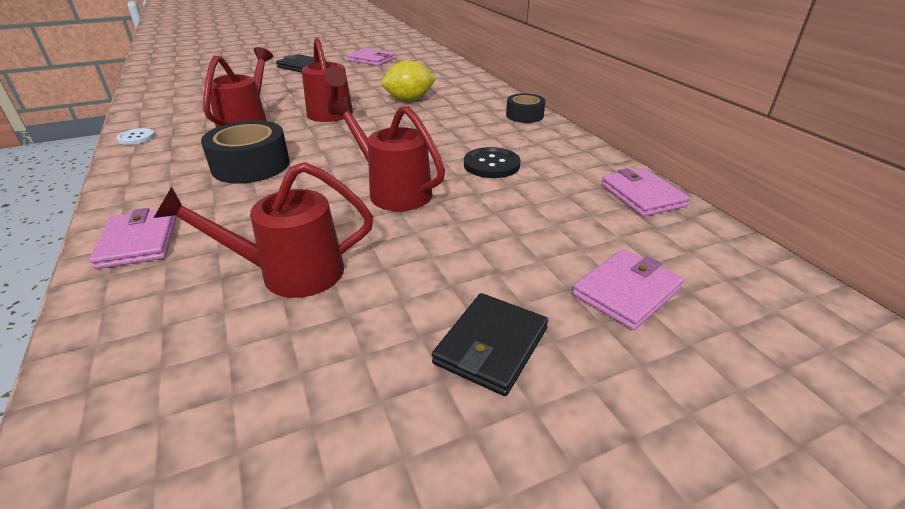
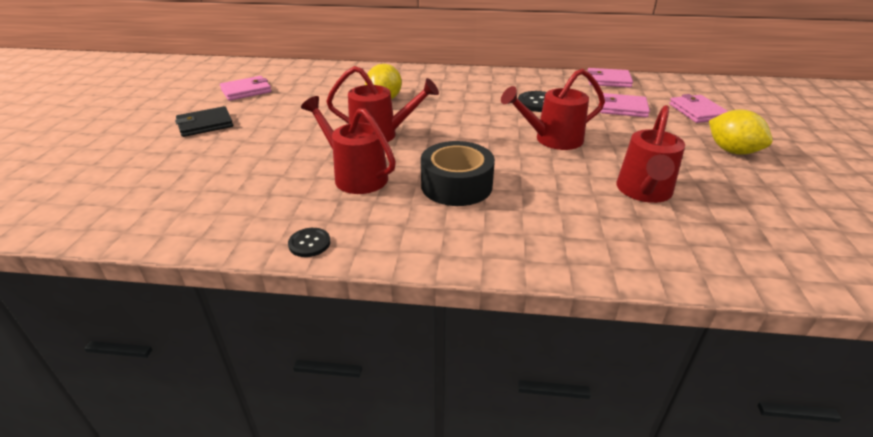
camera: 60 degrees left, 0 degrees up
pink wallet [89,208,177,269] -> pink wallet moved to [599,93,650,118]
white button [117,128,155,145] -> black button [288,228,330,257]
black wallet [432,293,548,396] -> yellow lemon [709,110,773,155]
black tape [506,93,545,123] -> none

